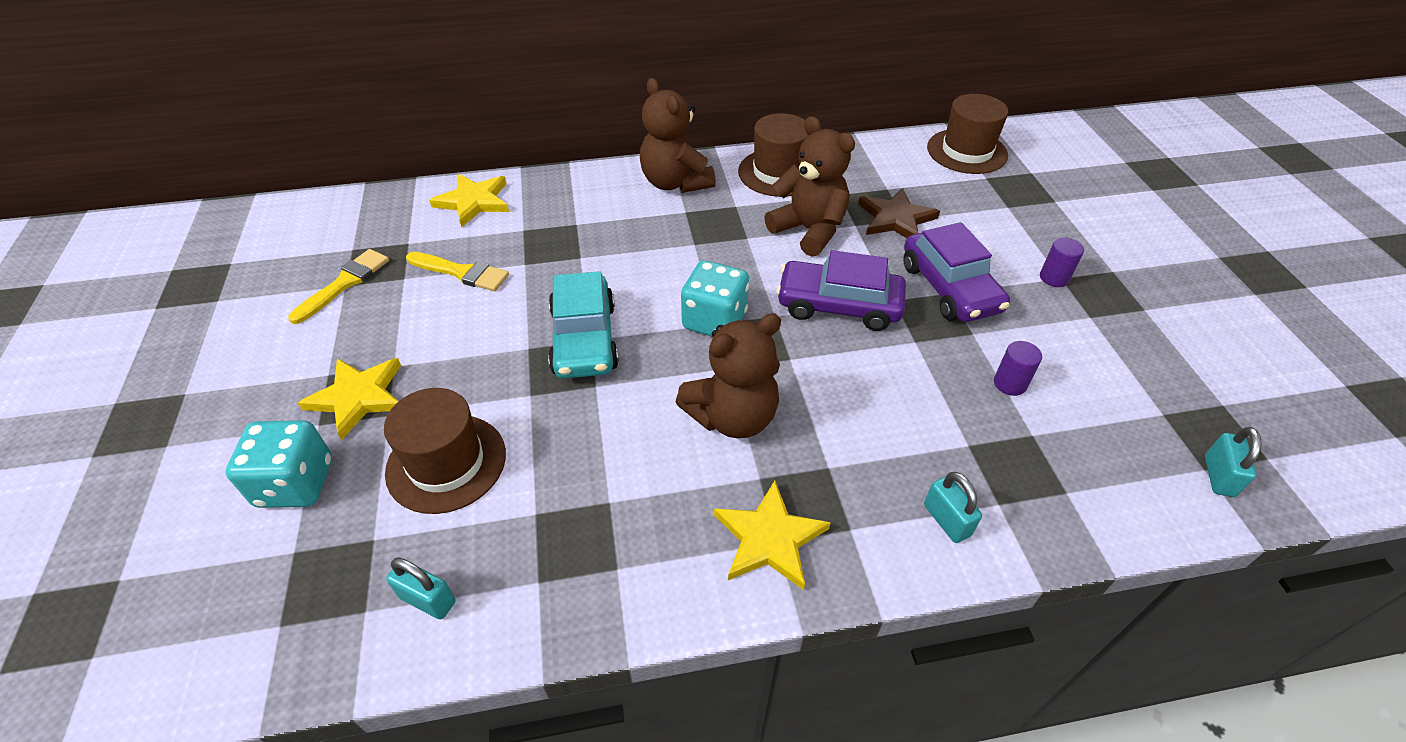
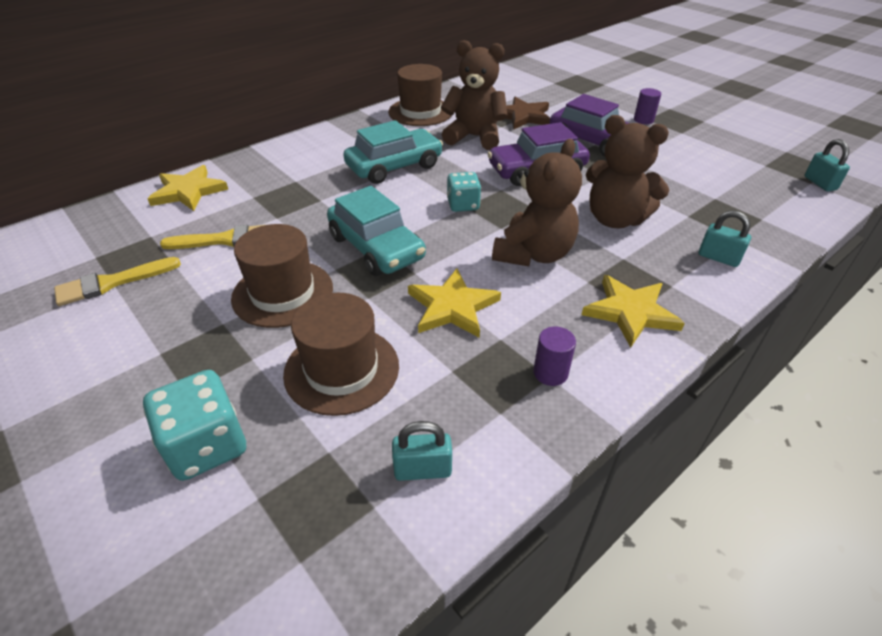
camera: 30 degrees left, 5 degrees down
yellow brush [289,249,389,324] -> yellow brush turned 120 degrees counterclockwise [54,257,181,306]
yellow star [298,358,401,440] -> yellow star moved to [408,269,501,338]
brown teddy bear [640,78,716,193] -> brown teddy bear moved to [586,115,669,228]
turquoise dice [681,260,749,336] -> turquoise dice [447,172,481,212], size x0.66
brown hat [927,94,1008,174] -> brown hat moved to [231,224,333,328]
purple cylinder [994,341,1042,396] -> purple cylinder moved to [533,326,576,386]
none -> turquoise car [343,120,443,184]

